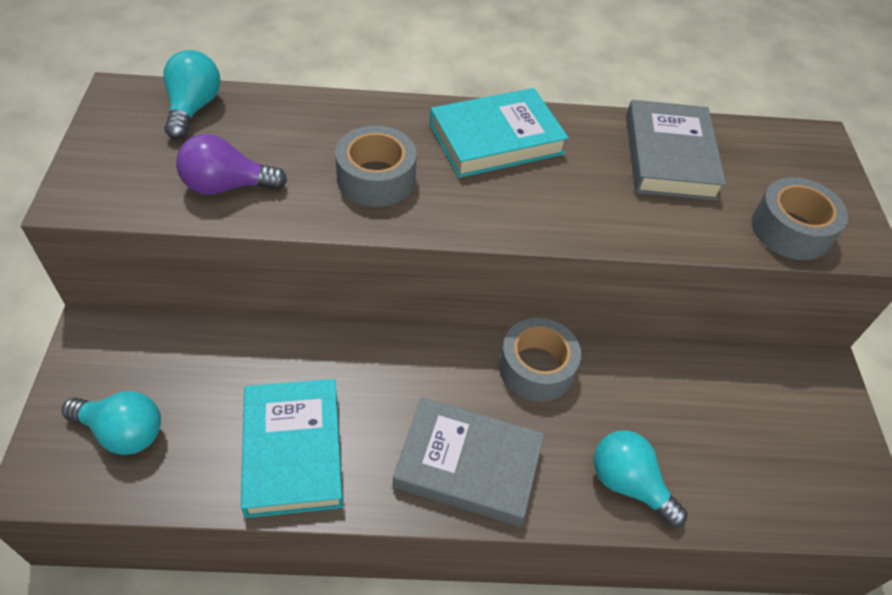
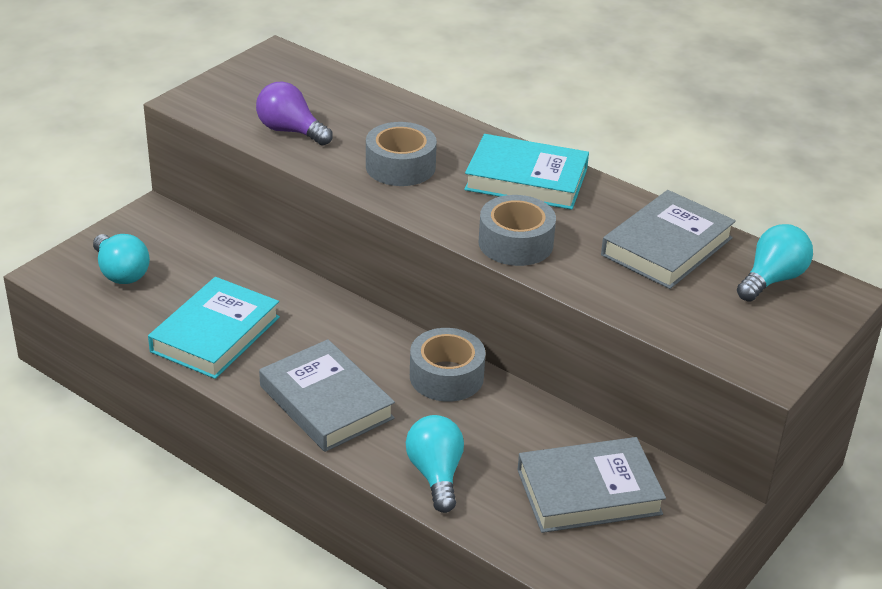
camera: 40 degrees right, 15 degrees down
turquoise light bulb [163,50,221,139] -> turquoise light bulb moved to [737,224,813,301]
grey tape [752,177,848,260] -> grey tape moved to [478,195,556,266]
none -> grey book [517,437,666,533]

